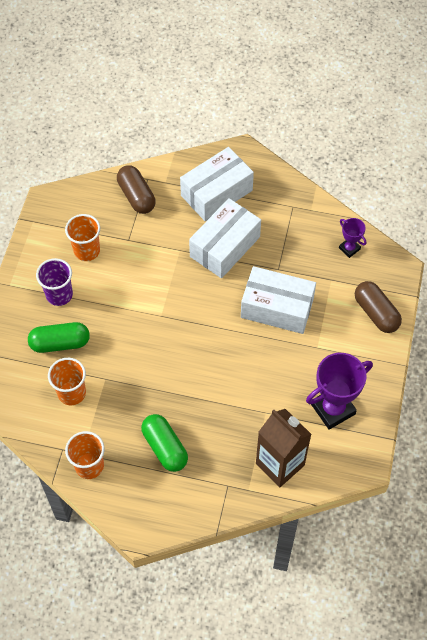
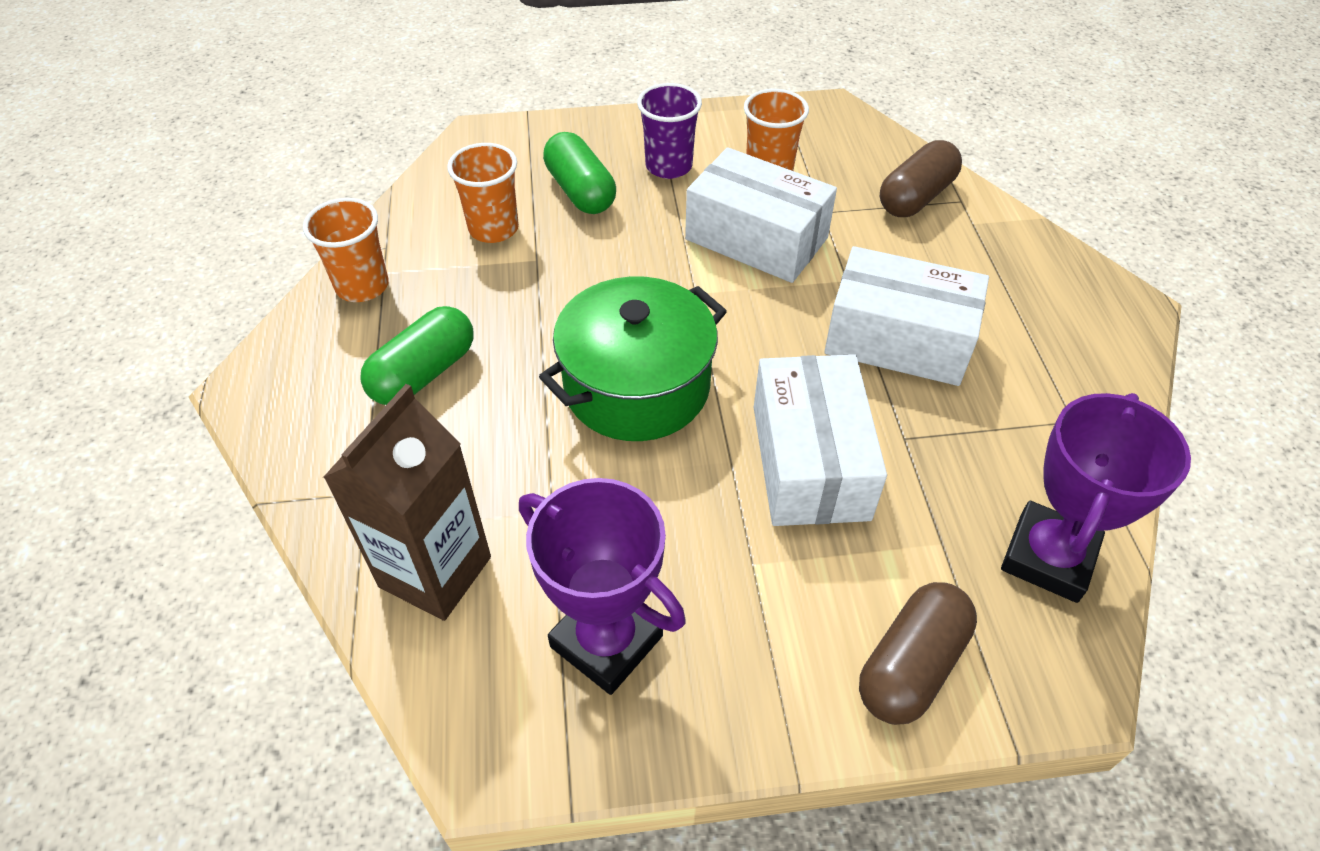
camera: 70 degrees right, 10 degrees down
white box [180,147,254,221] -> white box moved to [685,147,837,283]
purple trophy [339,218,366,258] -> purple trophy [1001,393,1191,603], size x1.92
none -> green pot [539,276,727,441]

